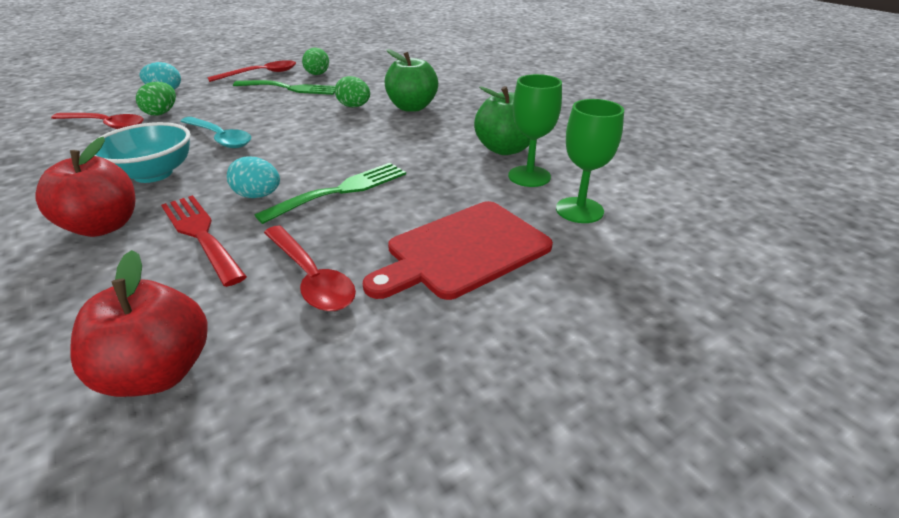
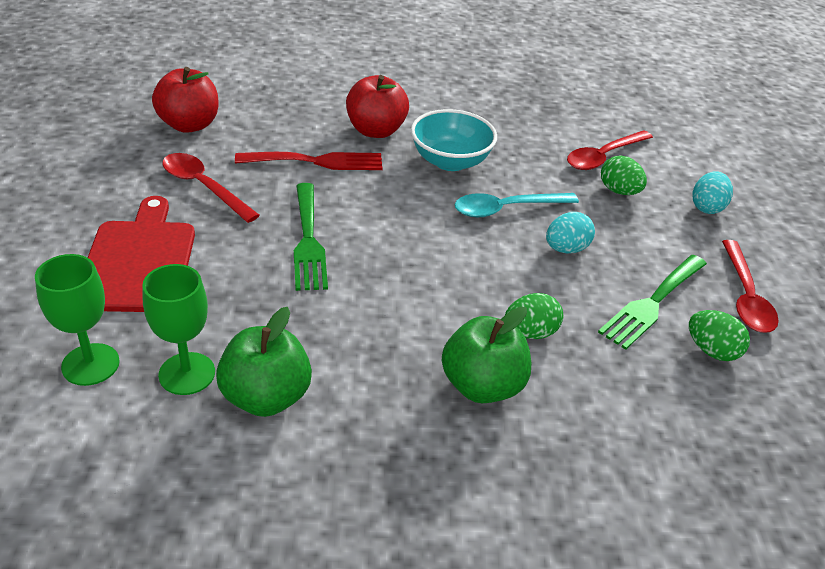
camera: 120 degrees right, 5 degrees up
turquoise egg [227,156,280,198] -> turquoise egg moved to [546,212,595,254]
red spoon [264,225,356,311] -> red spoon turned 45 degrees clockwise [163,153,260,223]

